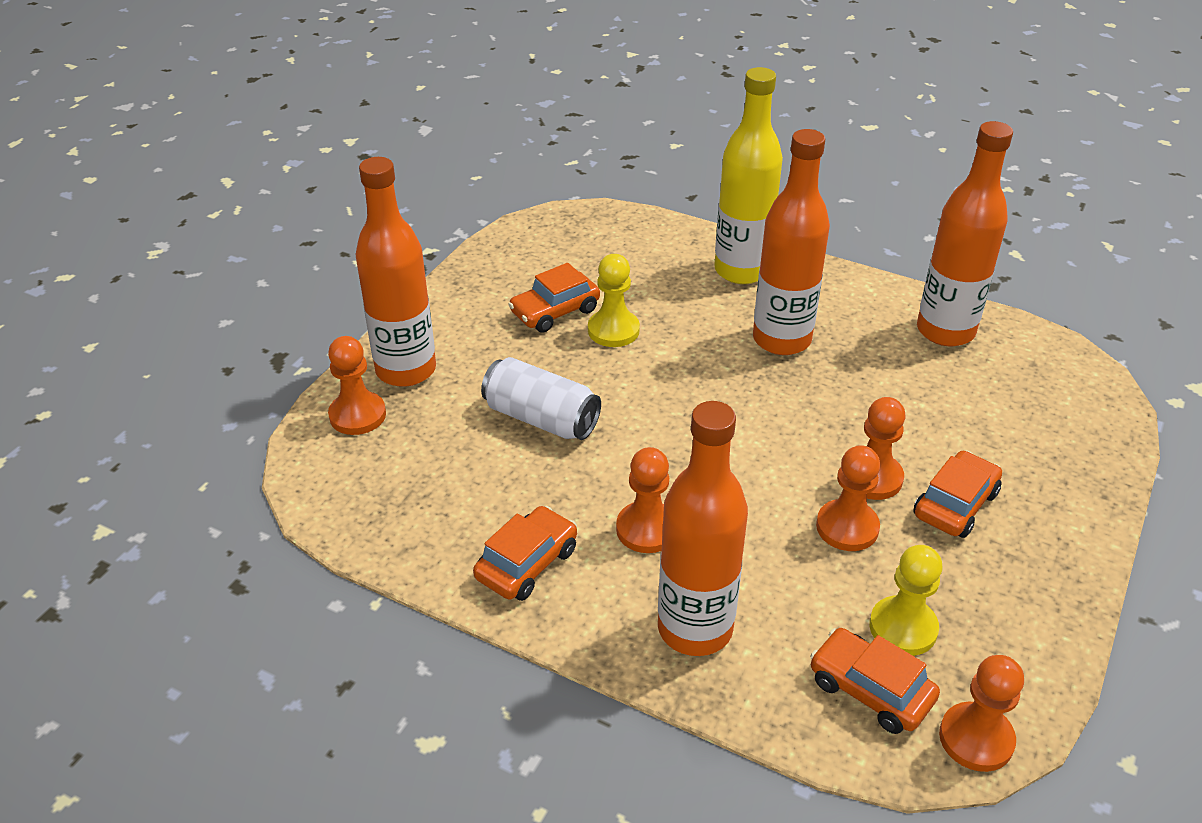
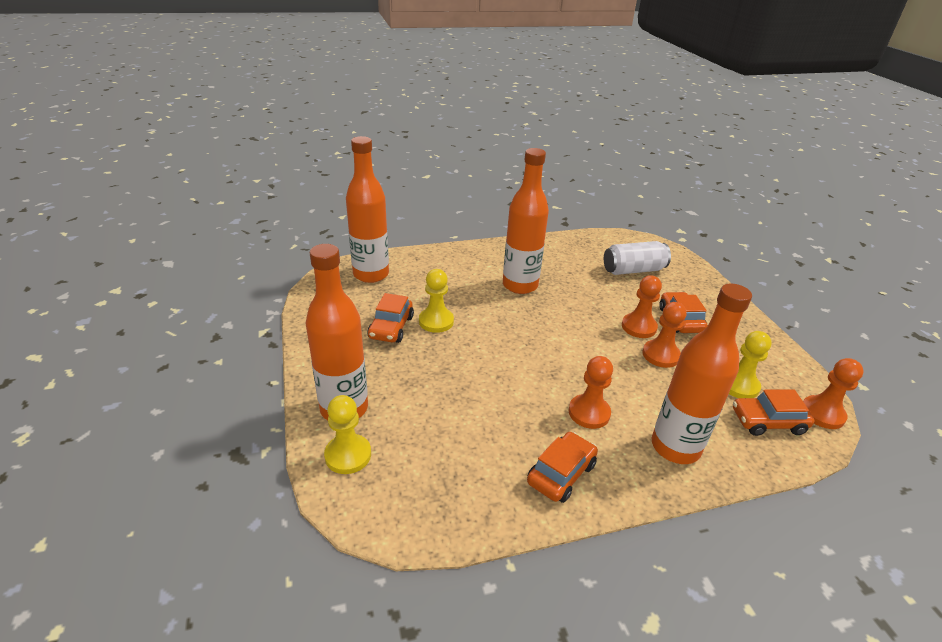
camera: 45 degrees left, 5 degrees down
orange pawn [328,336,386,435] -> yellow pawn [324,395,371,474]
orange car [473,506,577,601] -> orange car turned 45 degrees clockwise [527,432,598,503]
white can [481,357,601,440] -> white can moved to [604,241,671,275]
yellow bottle [714,67,783,284] -> none
orange bottle [917,121,1013,346] -> orange bottle moved to [346,136,389,283]

